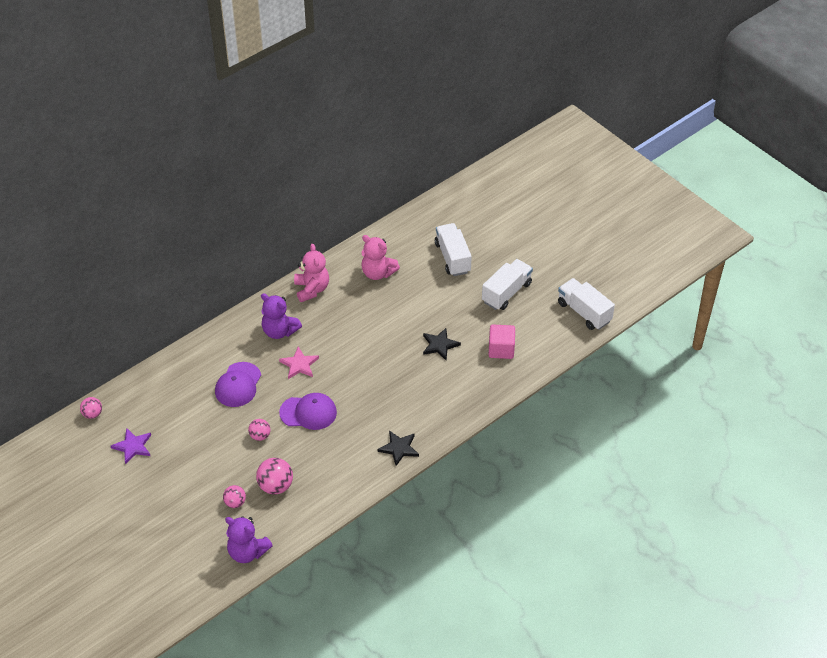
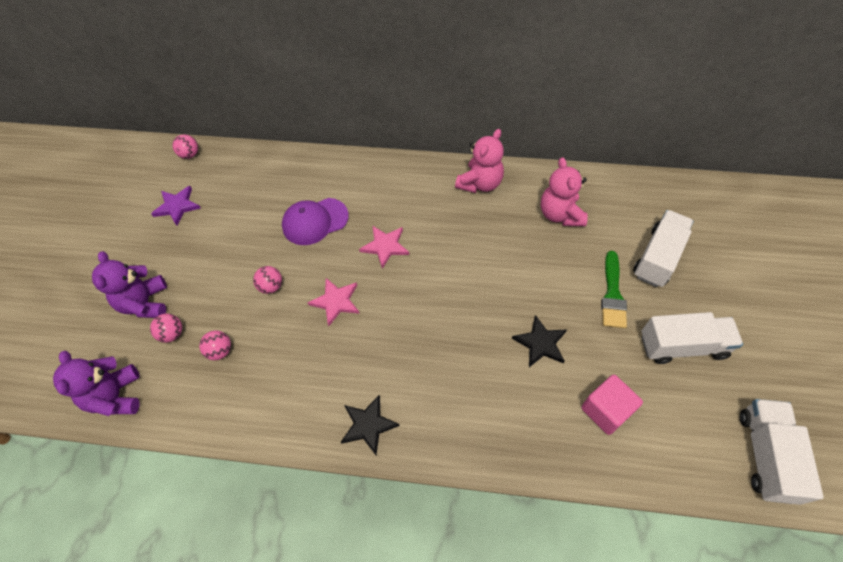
camera: 50 degrees right, 10 degrees up
pink ball [256,458,293,495] -> pink ball [199,330,231,360], size x0.62
purple teddy bear [261,293,302,339] -> purple teddy bear moved to [92,251,167,318]
purple cap [279,393,337,430] -> pink star [308,278,360,326]
none -> green brush [601,251,627,328]

